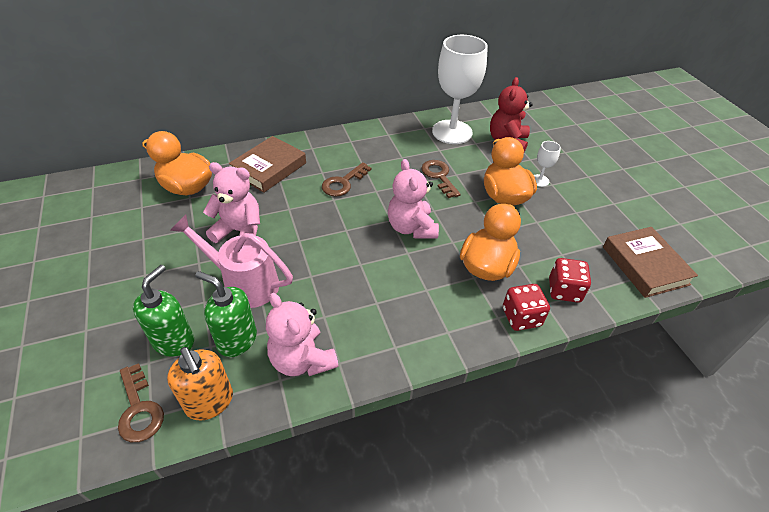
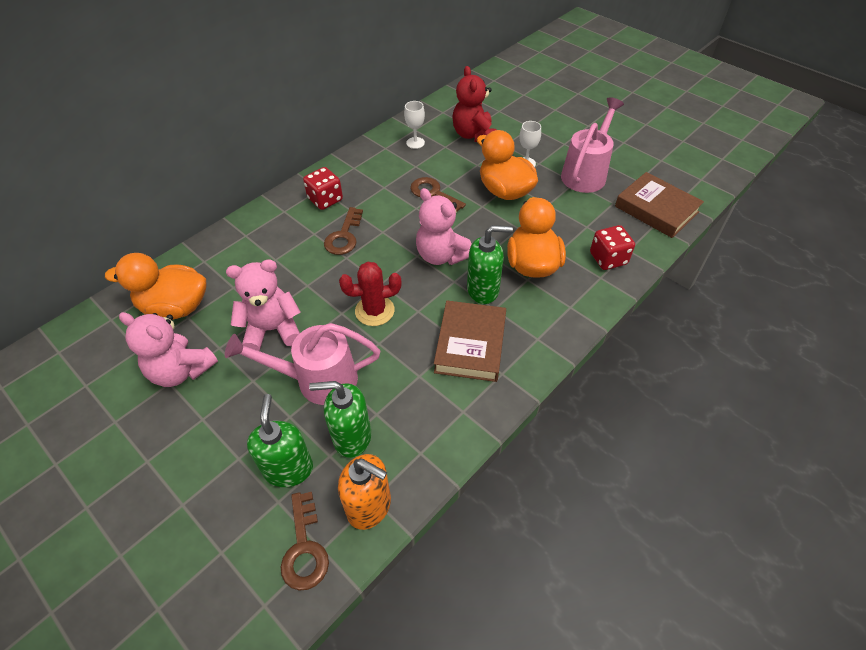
camera: 25 degrees left, 5 degrees up
brown key [118,363,164,442] -> brown key turned 45 degrees clockwise [281,492,329,591]
brown book [229,136,306,193] -> brown book moved to [434,300,506,382]
pink teddy bear [266,293,339,376] -> pink teddy bear moved to [119,312,218,387]
white goblet [432,35,488,144] -> white goblet [404,101,425,149], size x0.42
red dice [503,284,550,331] -> red dice moved to [303,167,343,210]
none -> red cactus [339,262,402,326]
none -> green soap dispenser [467,225,513,304]
none -> pink watering can [561,97,624,193]

